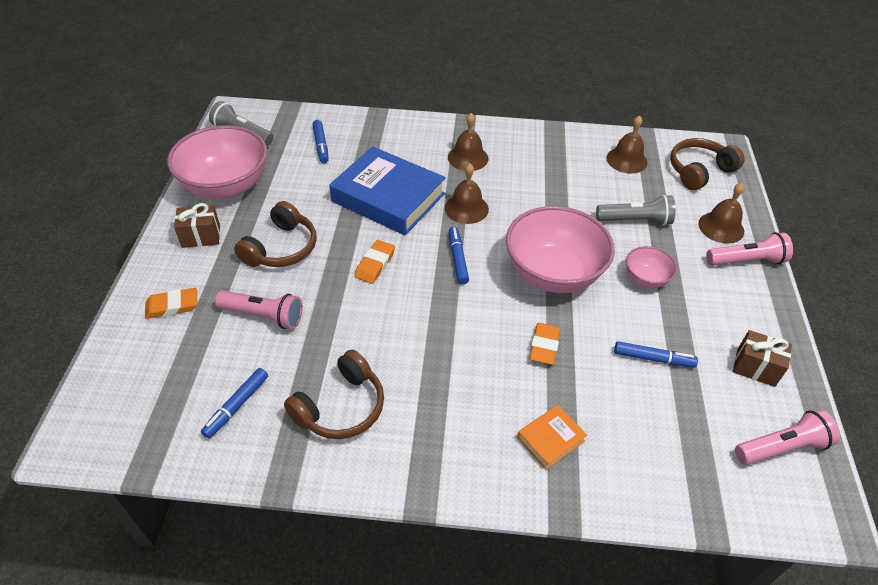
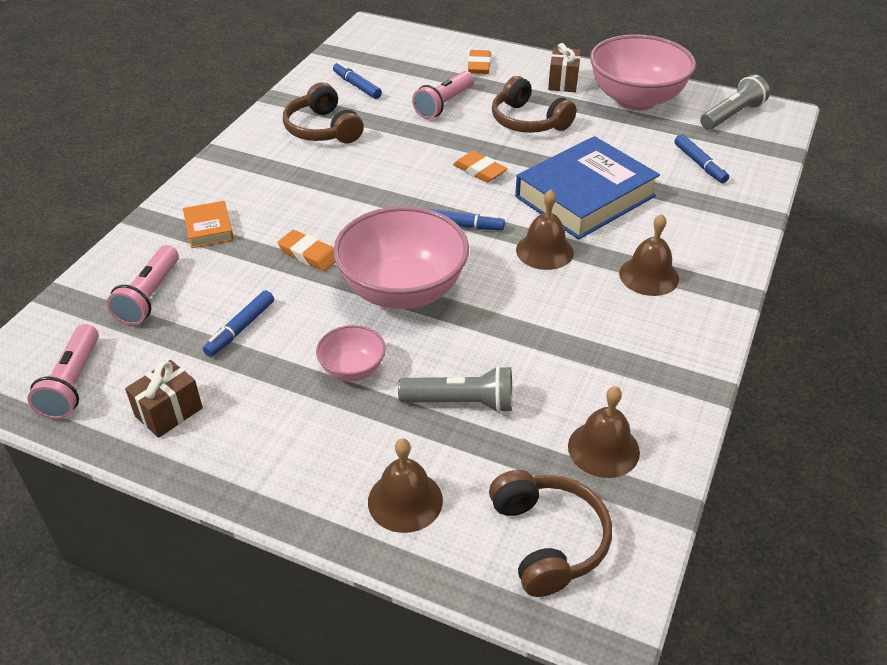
camera: 110 degrees right, 5 degrees down
blue marker [313,120,329,163] -> blue marker turned 120 degrees counterclockwise [674,134,729,183]
grey flashlight [596,195,676,226] -> grey flashlight turned 105 degrees counterclockwise [398,366,512,413]
pink flashlight [706,232,793,266] -> pink flashlight moved to [106,245,179,325]

